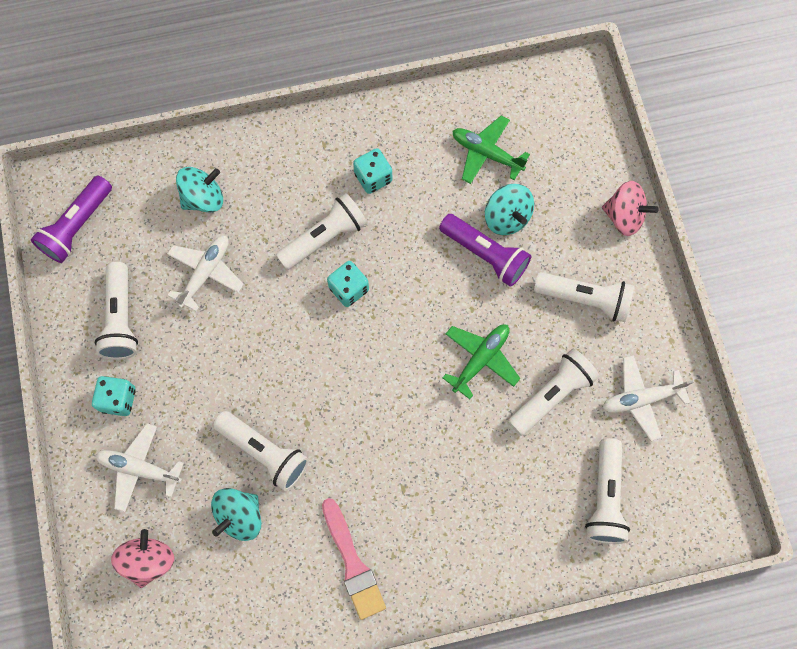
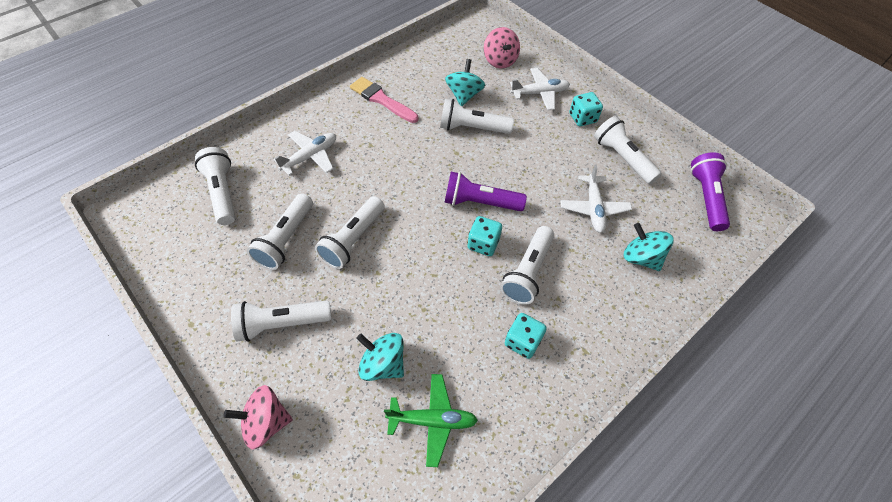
camera: 150 degrees right, 15 degrees down
turquoise spinning top [176,167,223,213] -> turquoise spinning top turned 105 degrees clockwise [623,223,674,271]
purple flashlight [439,214,531,287] -> purple flashlight moved to [444,172,527,211]
green plane [443,324,520,399] -> white flashlight [315,196,384,269]
white plane [603,355,693,441] -> white plane moved to [274,131,336,176]

